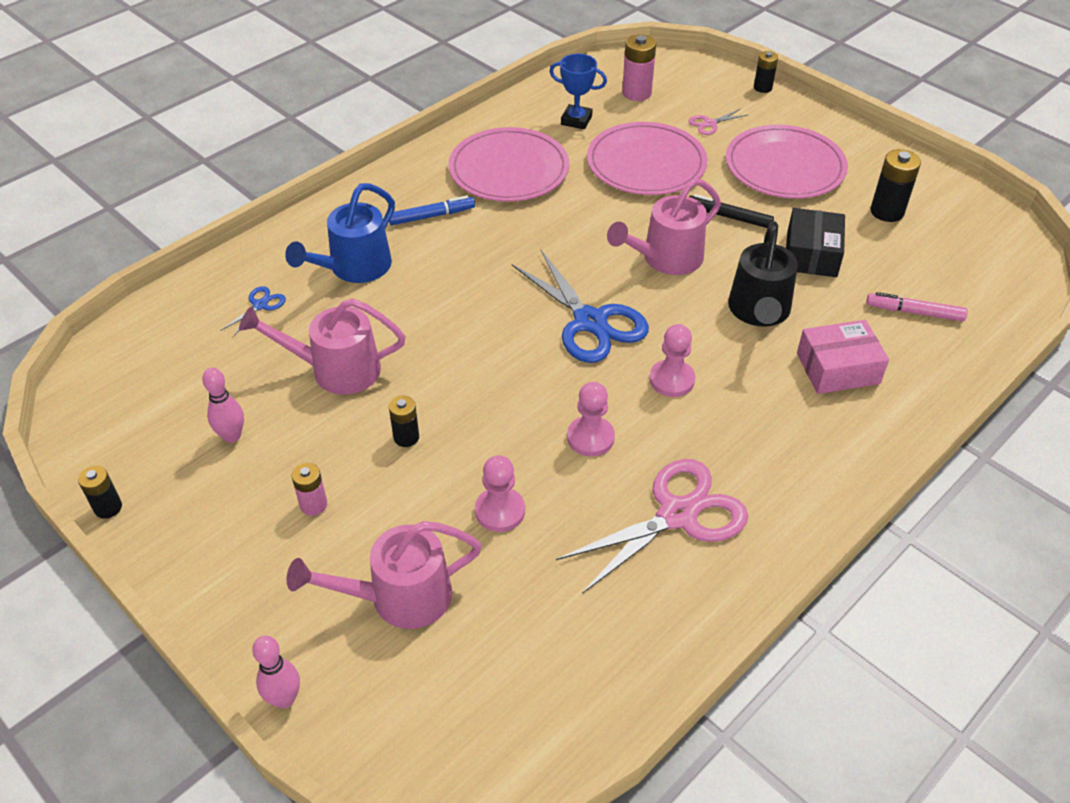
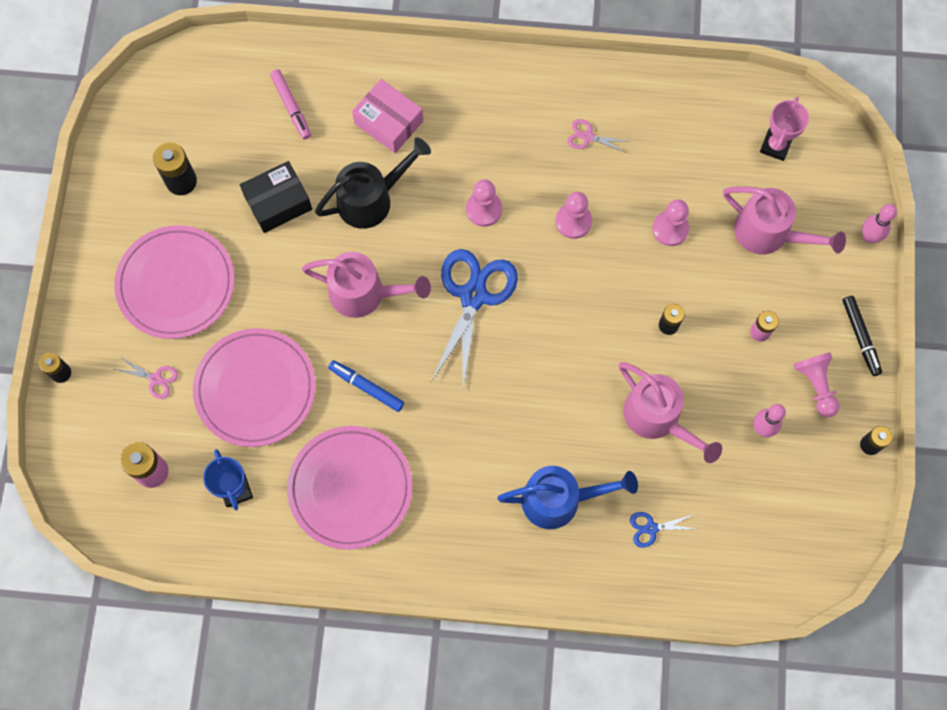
camera: 130 degrees left, 25 degrees up
blue marker [389,195,475,225] -> blue marker moved to [328,360,404,412]
pink scissors [556,459,749,594] -> pink scissors [567,119,628,153], size x0.44
black marker [689,194,774,228] -> black marker moved to [843,296,882,376]
none -> pink trophy [760,97,809,161]
none -> pink pawn [793,352,840,417]

